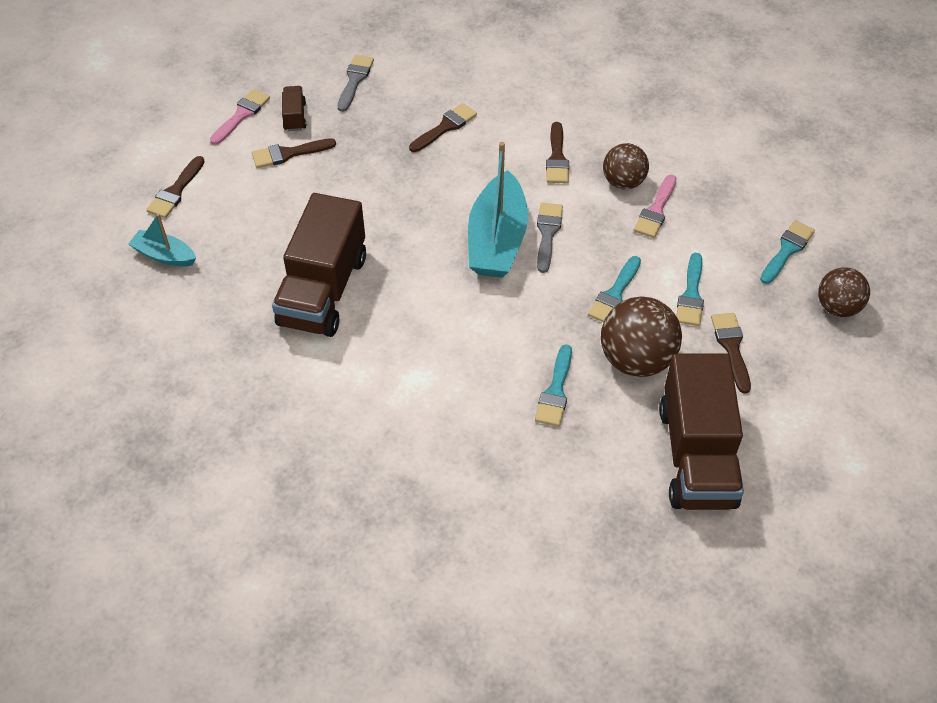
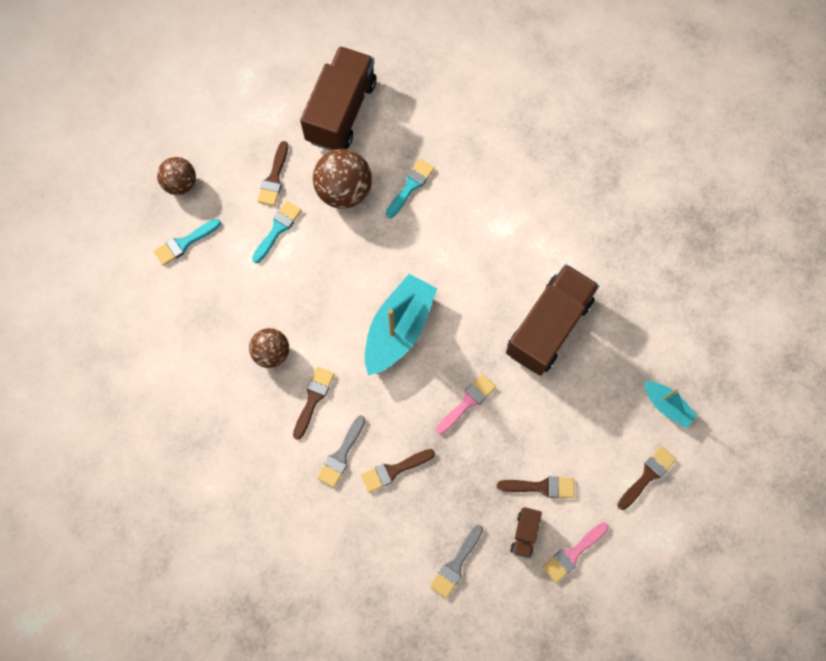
camera: 160 degrees left, 20 degrees up
grey brush [537,203,563,273] -> grey brush moved to [317,415,365,488]
turquoise brush [588,256,641,322] -> none
pink brush [634,175,677,238] -> pink brush moved to [436,374,496,435]

